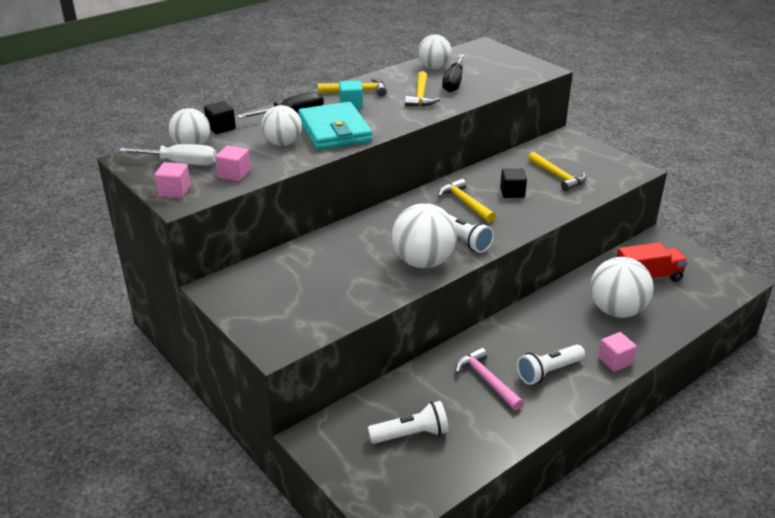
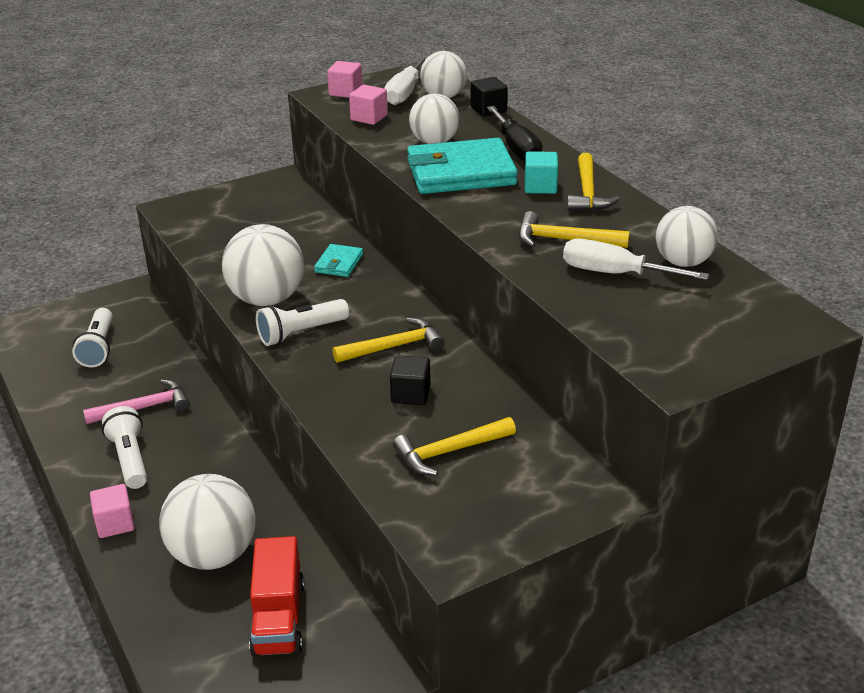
camera: 100 degrees right, 0 degrees up
black screwdriver [442,54,465,93] -> white screwdriver [563,239,709,280]
none -> turquoise wallet [314,244,363,277]

